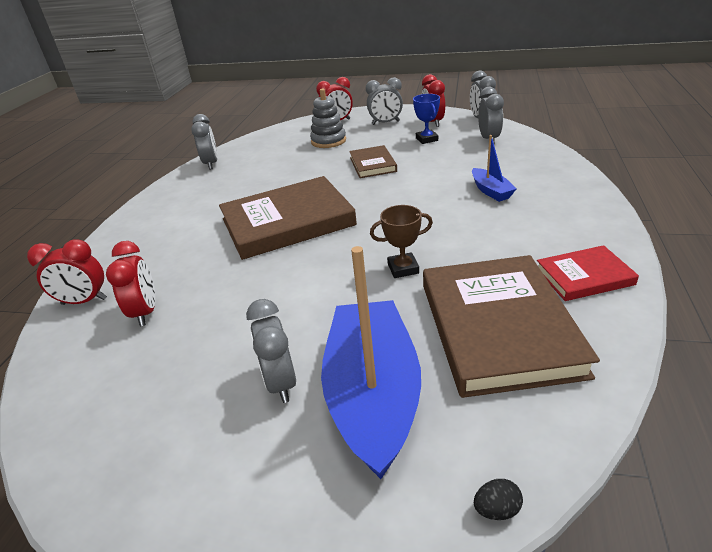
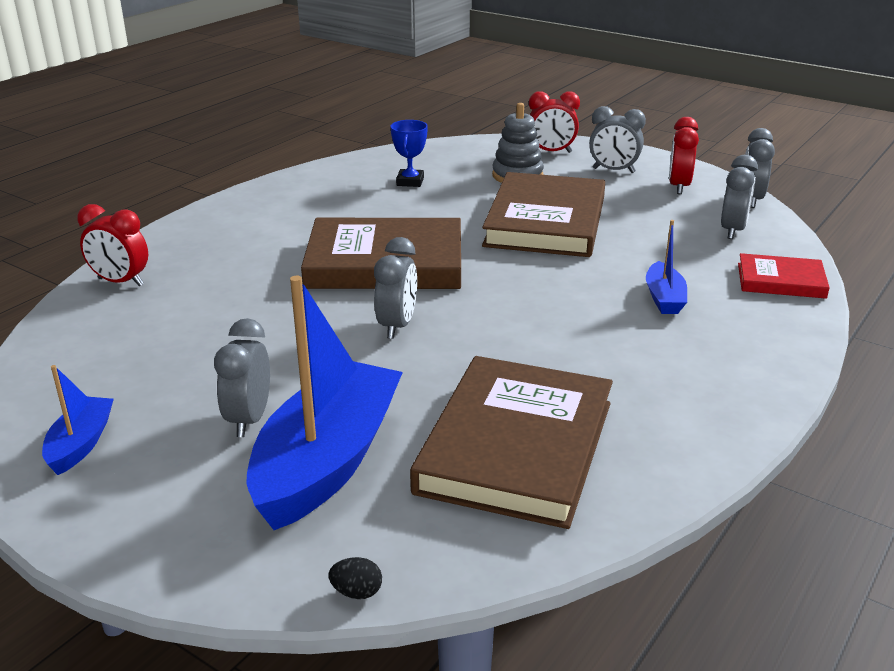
camera: 20 degrees right, 5 degrees down
red clock [106,241,155,326] -> none
grey clock [191,114,218,170] -> grey clock moved to [374,237,417,339]
brown book [349,145,397,178] -> brown book [482,172,605,257], size x1.94
brown trophy [370,205,433,278] -> none
blue trophy [413,94,440,144] -> blue trophy moved to [391,120,428,187]
red book [537,245,639,301] -> red book moved to [738,253,830,299]
none -> blue boat [42,365,114,475]

